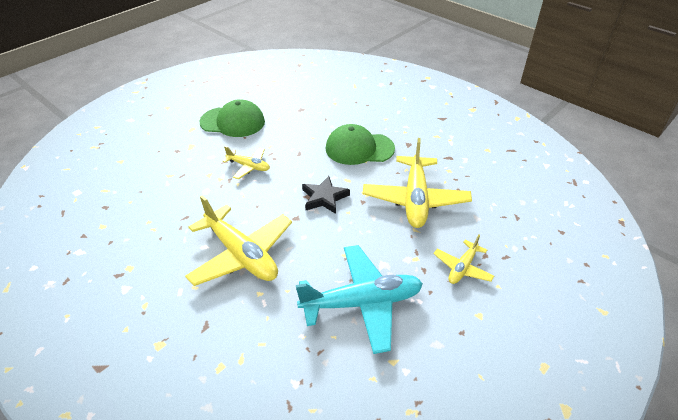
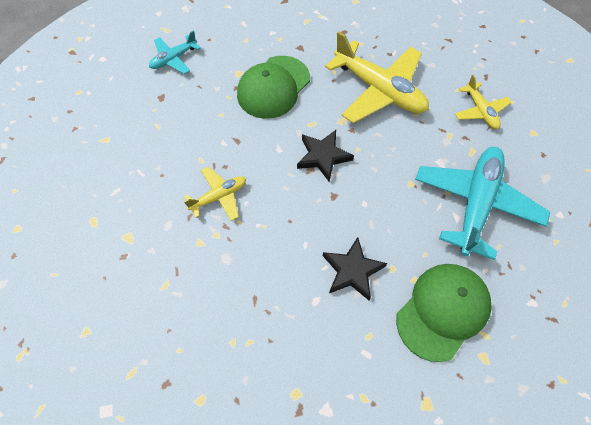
camera: 55 degrees left, 20 degrees up
yellow plane [185,195,292,286] -> black star [323,237,387,300]
green cap [199,99,265,137] -> green cap moved to [396,264,492,362]
none -> turquoise plane [149,30,201,74]

